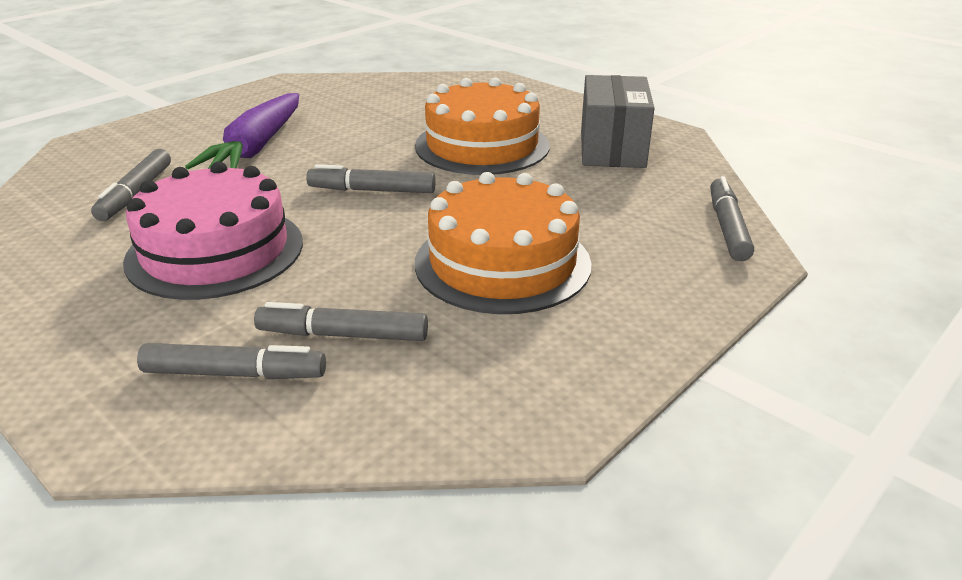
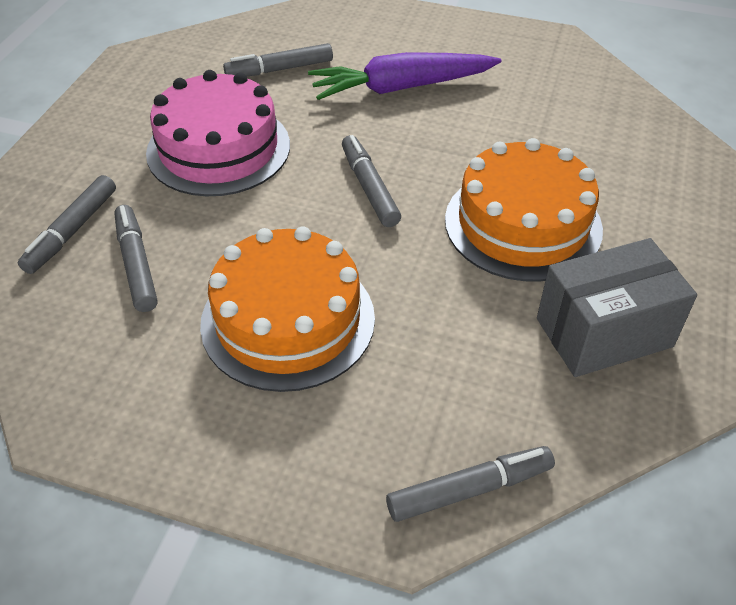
camera: 65 degrees right, 15 degrees up
grey marker [137,343,326,379] -> grey marker turned 45 degrees clockwise [18,175,116,274]

